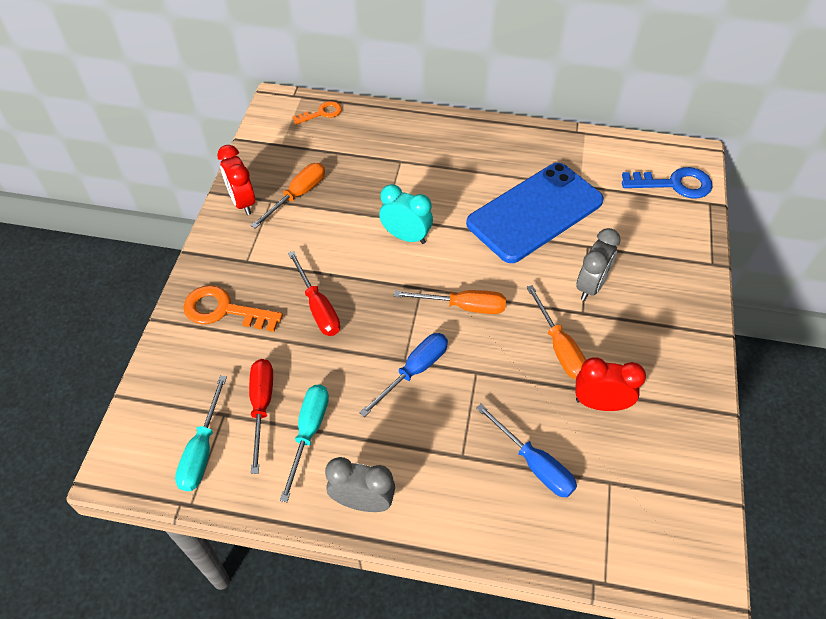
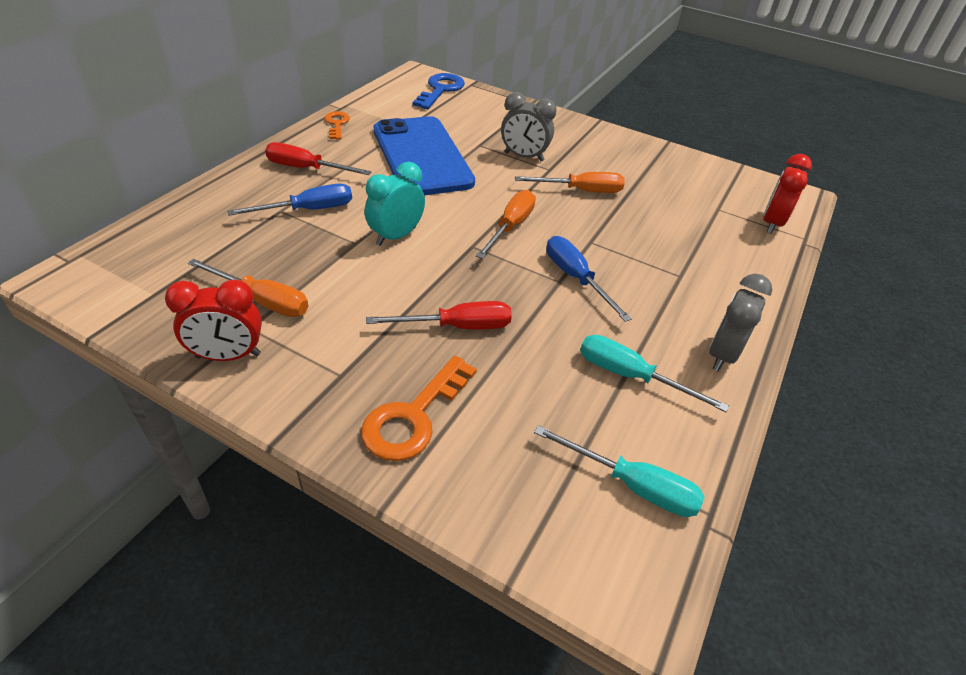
camera: 75 degrees left, 10 degrees down
red screwdriver [249,359,273,474] -> red screwdriver moved to [265,142,371,175]
orange screwdriver [251,163,325,229] -> orange screwdriver turned 150 degrees clockwise [188,259,309,317]
orange key [292,101,342,125] -> orange key moved to [324,111,350,140]
blue screwdriver [476,404,577,498] -> blue screwdriver moved to [227,184,352,216]
red clock [575,357,646,411] -> red clock moved to [763,154,812,234]
grey clock [576,228,620,301] -> grey clock turned 150 degrees clockwise [501,92,557,161]

